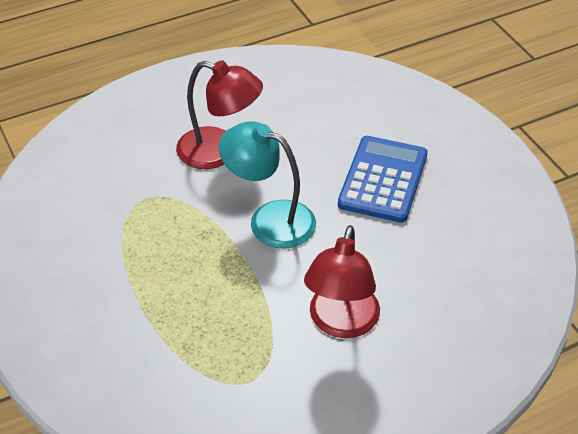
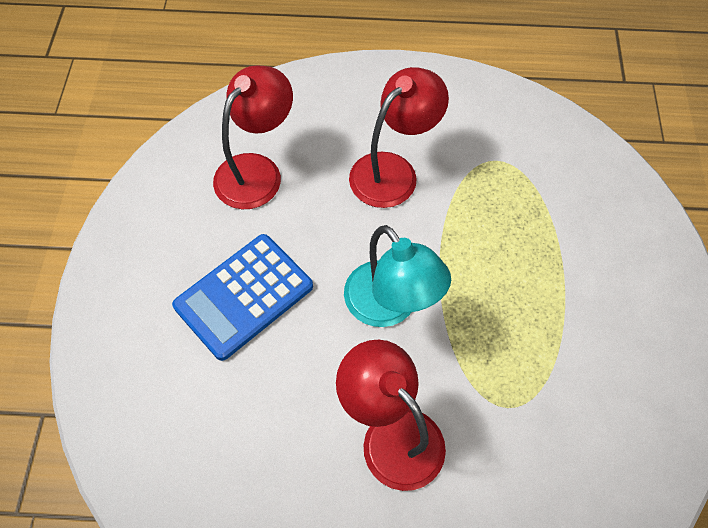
camera: 150 degrees left, 15 degrees up
none -> red lamp [213,66,293,209]

